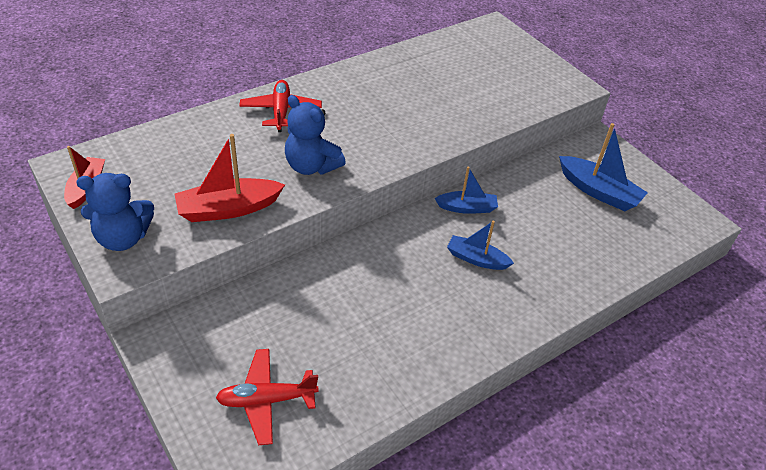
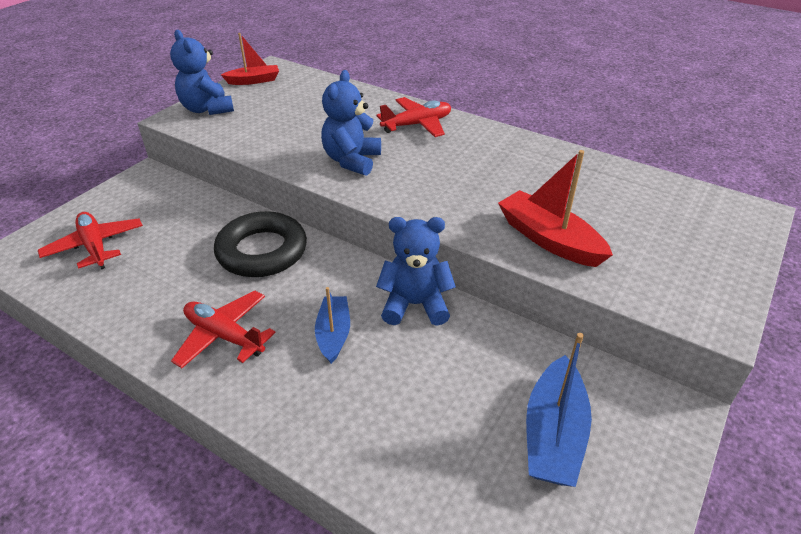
camera: 70 degrees right, 5 degrees down
red boat [175,134,285,222] -> red boat moved to [498,150,613,267]
blue boat [435,167,498,214] -> blue teddy bear [376,217,456,326]
none -> red plane [171,290,275,368]
none -> black ring [214,211,307,277]

